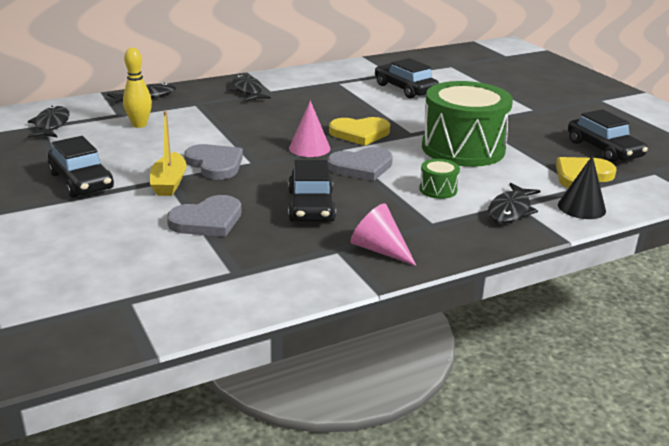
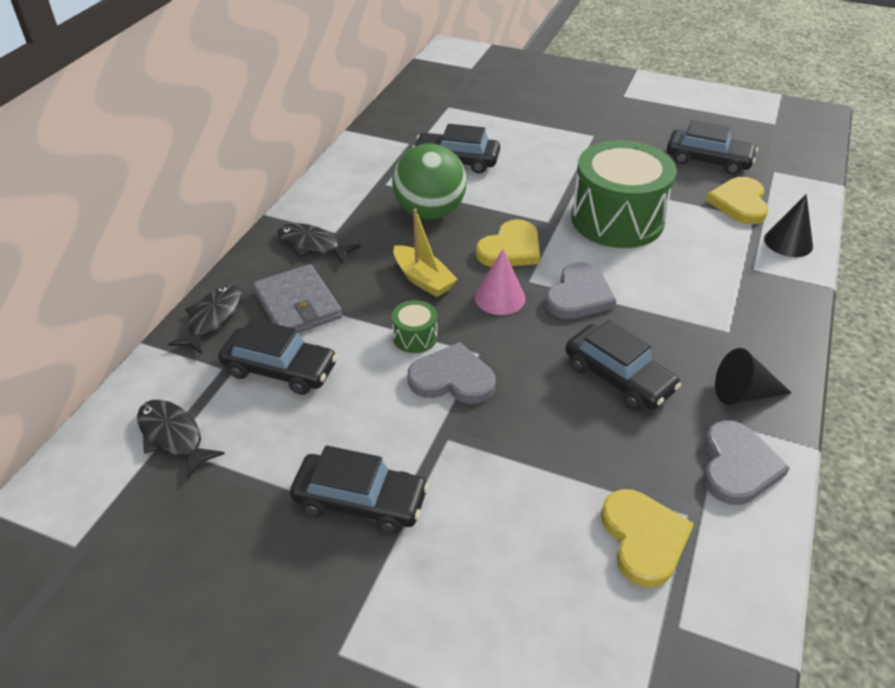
camera: 40 degrees left, 15 degrees up
yellow bowling pin [123,48,152,128] -> black car [218,318,337,395]
yellow boat [150,111,187,196] -> yellow boat moved to [393,209,458,297]
grey heart [167,195,242,237] -> grey heart moved to [704,420,789,505]
pink cone [351,204,416,266] -> black cone [715,348,792,405]
green drum [419,159,460,199] -> green drum moved to [392,300,437,353]
black fish [488,183,540,224] -> none
none -> grey wallet [253,264,342,333]
none -> green ball [392,143,467,219]
none -> yellow heart [601,489,694,587]

